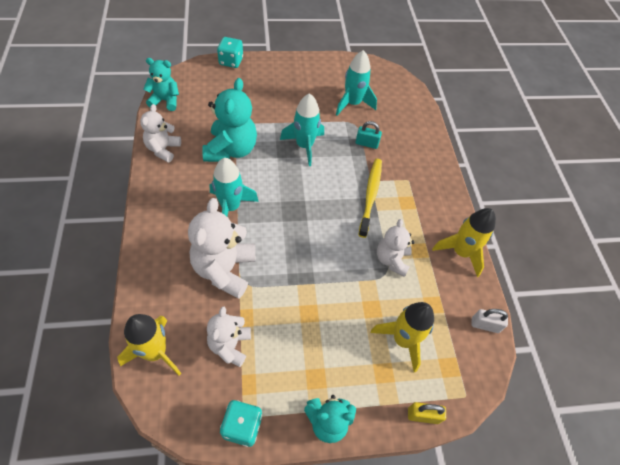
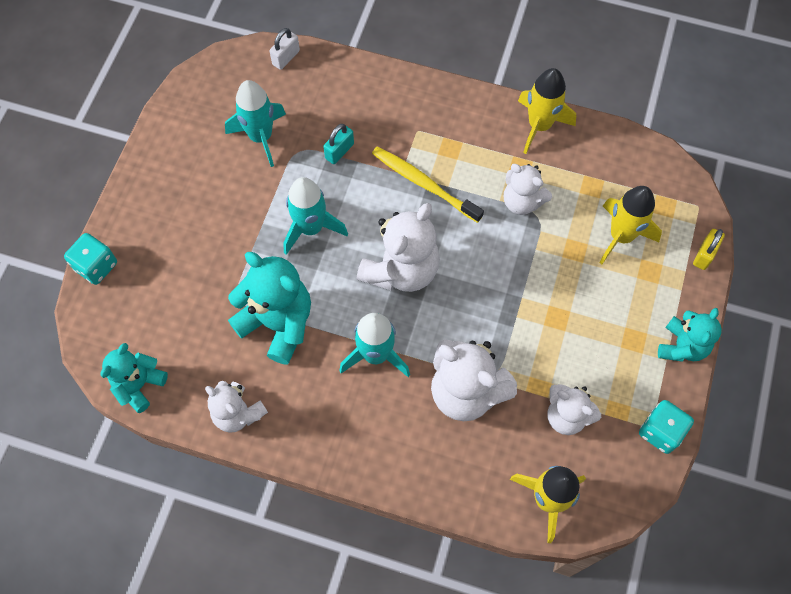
camera: 60 degrees left, 10 degrees up
white padlock [471,309,508,333] -> white padlock moved to [270,28,300,70]
none -> white teddy bear [357,203,440,292]

